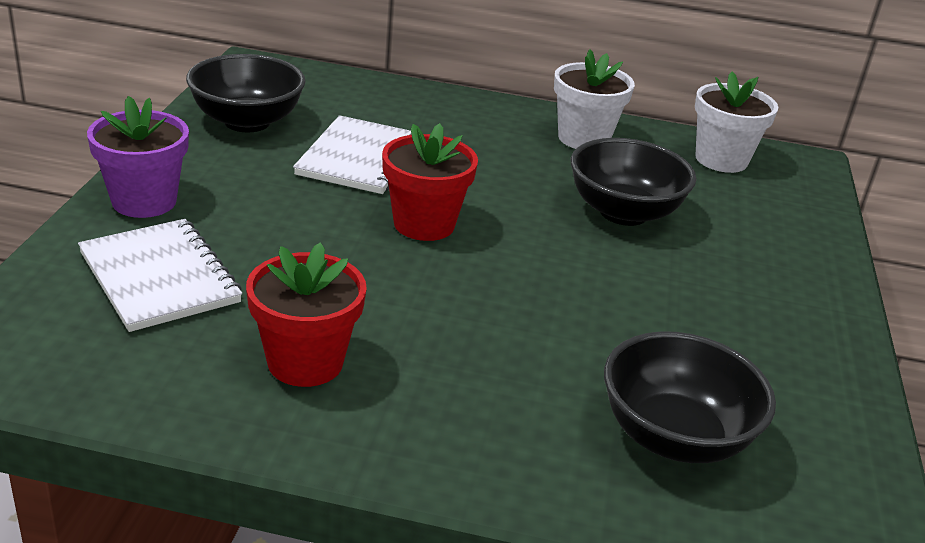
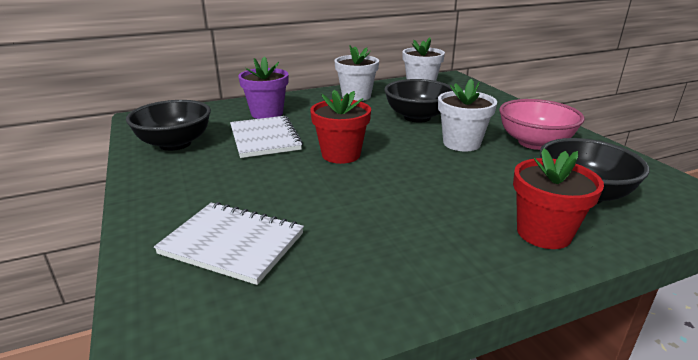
camera: 30 degrees left, 5 degrees down
purple flower pot [87,96,189,218] -> purple flower pot moved to [238,57,289,119]
red flower pot [246,242,367,387] -> red flower pot moved to [513,148,604,249]
none -> white flower pot [438,79,497,152]
none -> pink bowl [499,99,584,150]

